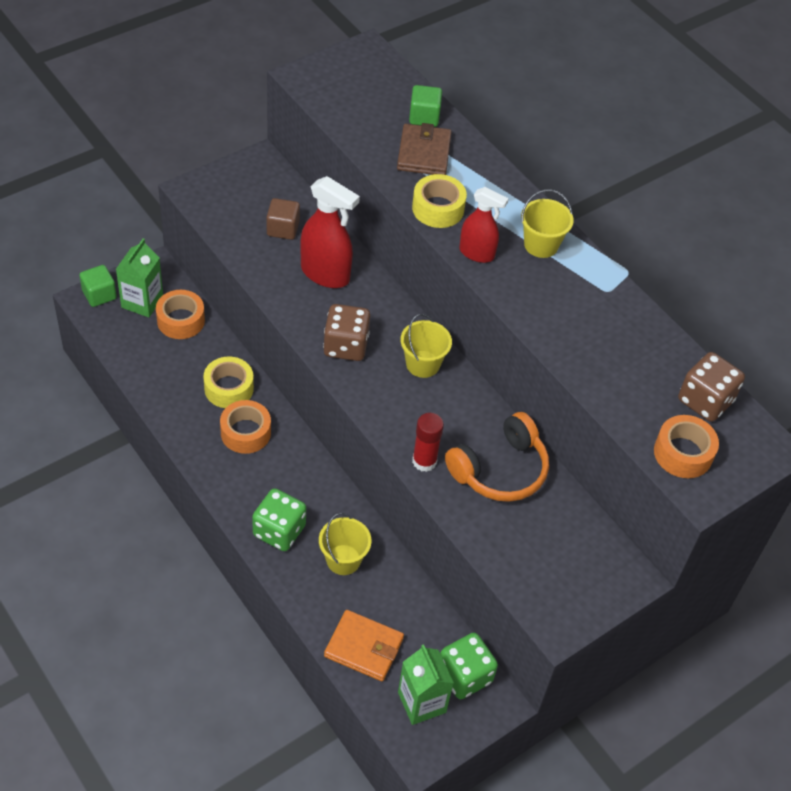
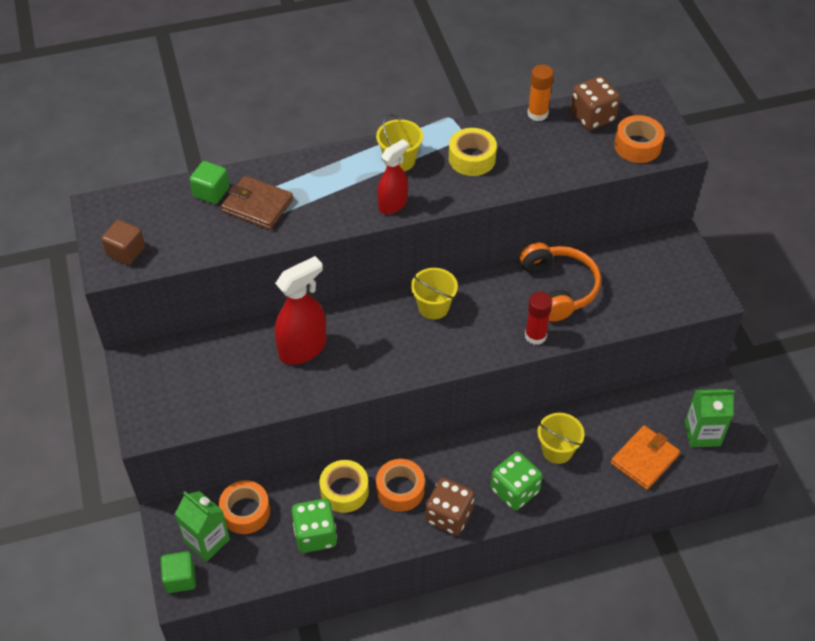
camera: 65 degrees left, 0 degrees up
brown cube [267,198,300,240] -> brown cube moved to [101,220,145,265]
brown dice [323,304,370,361] -> brown dice moved to [425,477,475,535]
yellow tape [412,174,467,228] -> yellow tape moved to [449,128,497,176]
green dice [440,633,498,699] -> green dice moved to [292,499,337,553]
none -> orange glue stick [527,65,554,121]

